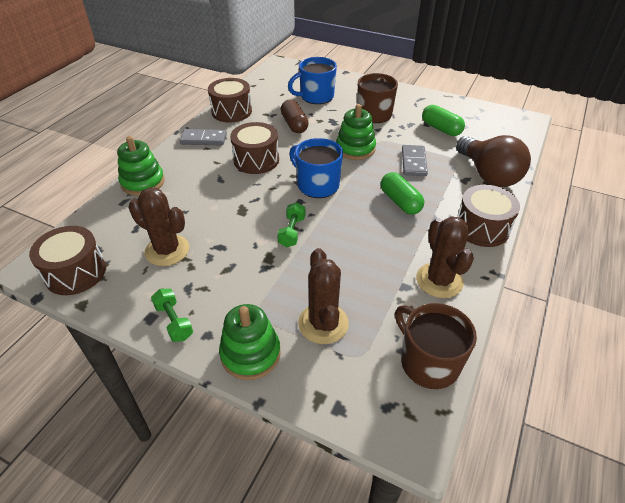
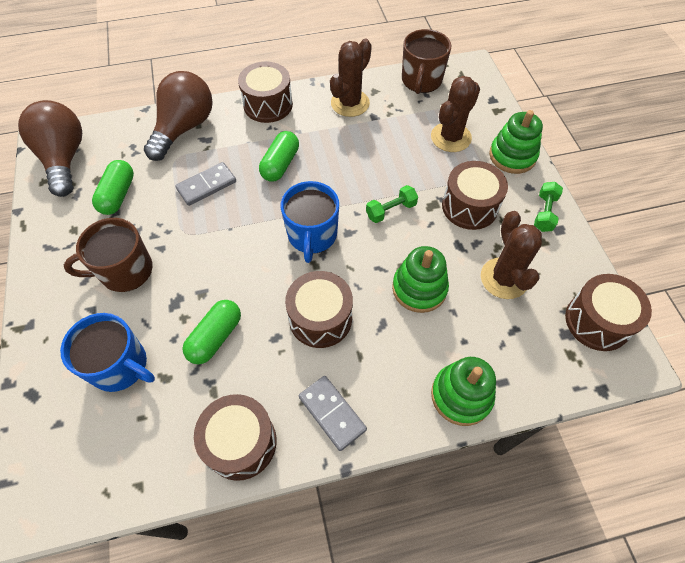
camera: 130 degrees left, 15 degrees up
brown capsule [281,100,309,133] -> green capsule [182,300,241,364]
green stacking toy [336,104,376,160] -> green stacking toy moved to [392,246,449,313]
none -> brown light bulb [18,100,82,197]
none -> brown drum [442,161,508,230]

